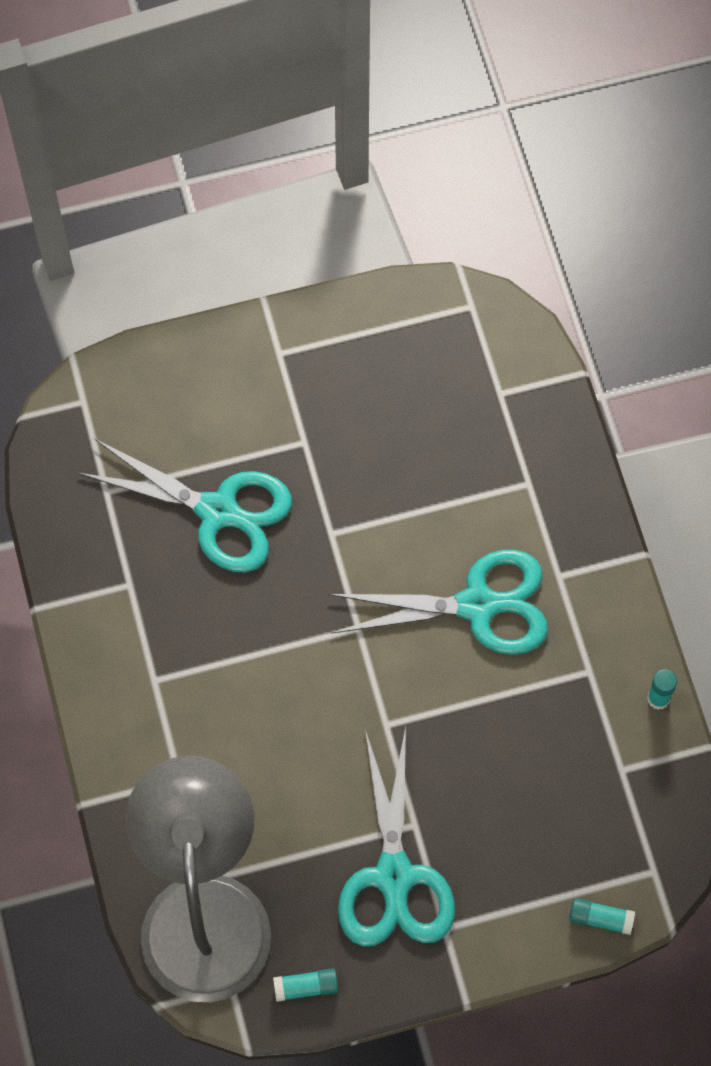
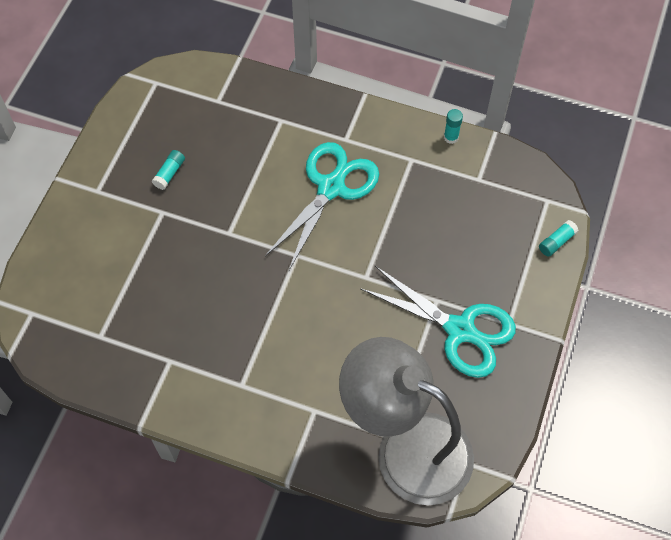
camera: 55 degrees left, 5 degrees down
turquoise scissors [78,438,292,572] -> none
turquoise glue stick [273,968,339,1002] -> turquoise glue stick moved to [152,150,185,190]

